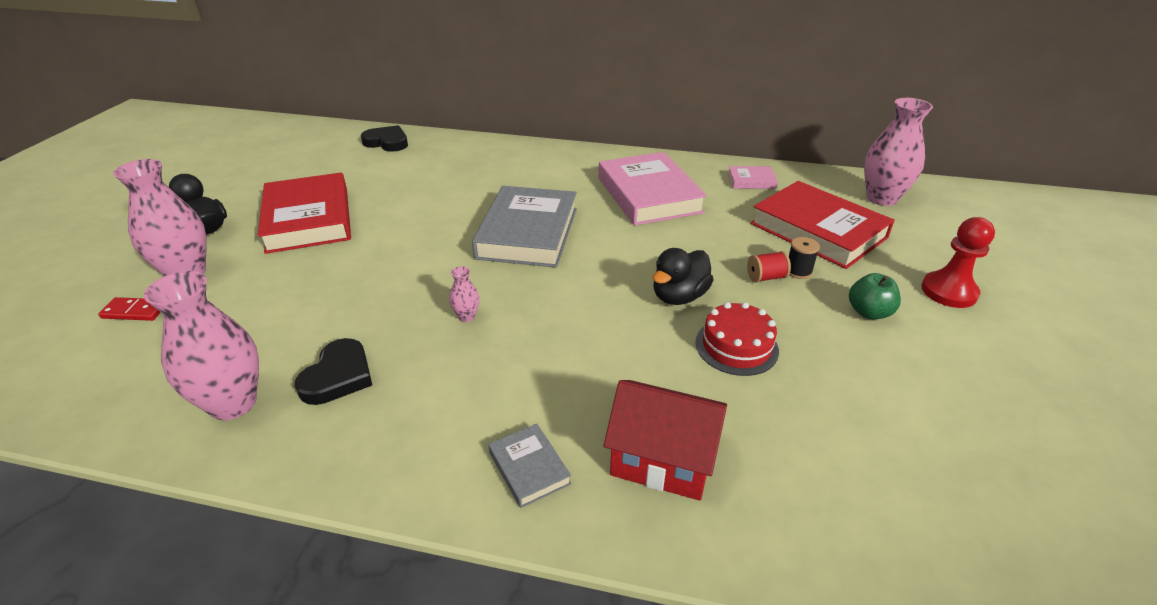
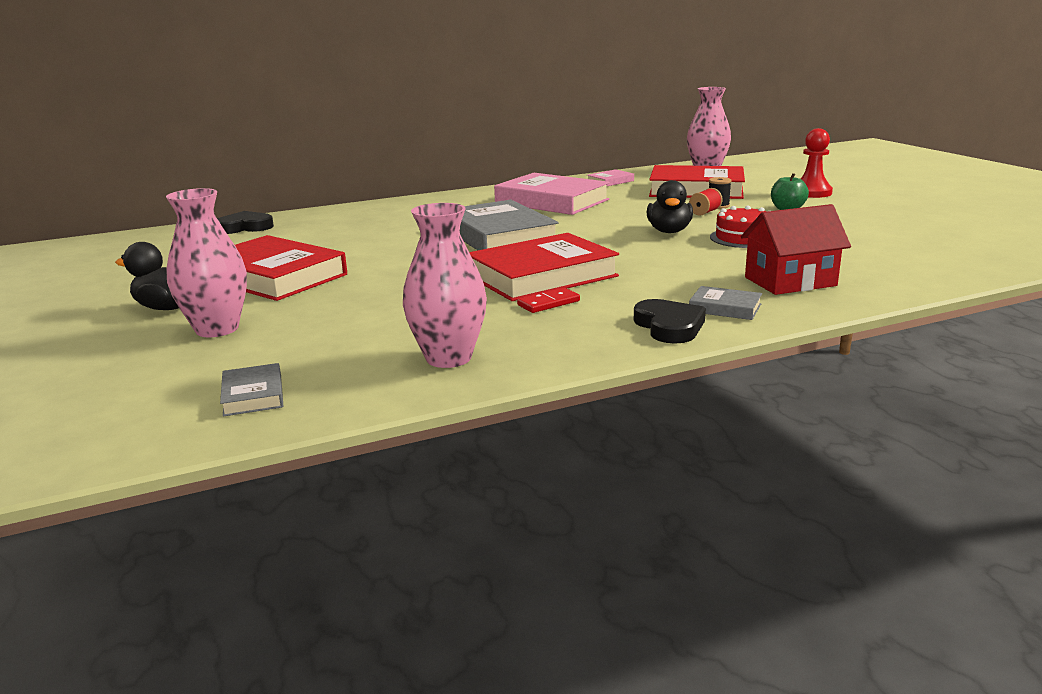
camera: 35 degrees left, 15 degrees down
red domino [98,297,161,321] -> red domino moved to [517,287,580,313]
black heart [295,338,372,405] -> black heart moved to [634,299,706,344]
pink vase [449,266,480,322] -> red book [469,233,619,301]
none -> grey book [220,363,283,417]

